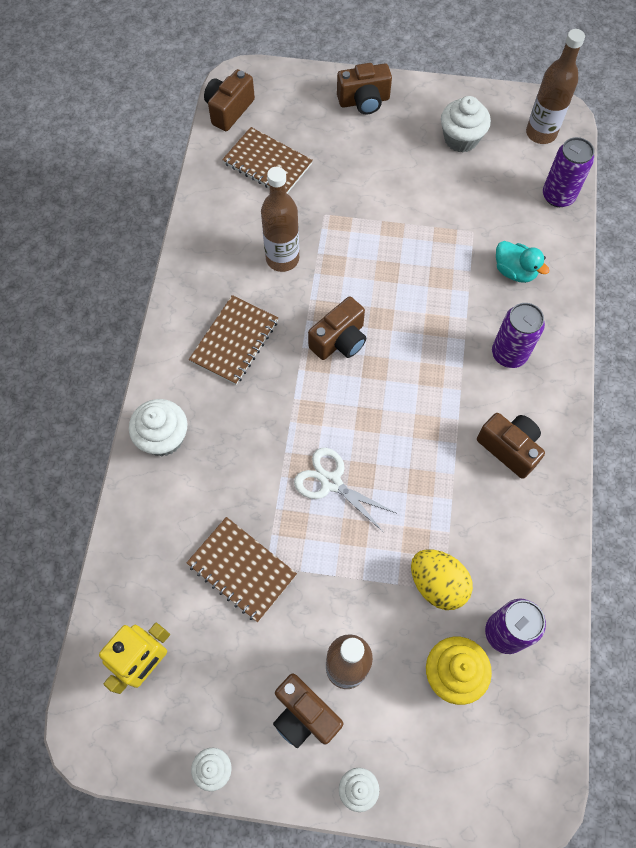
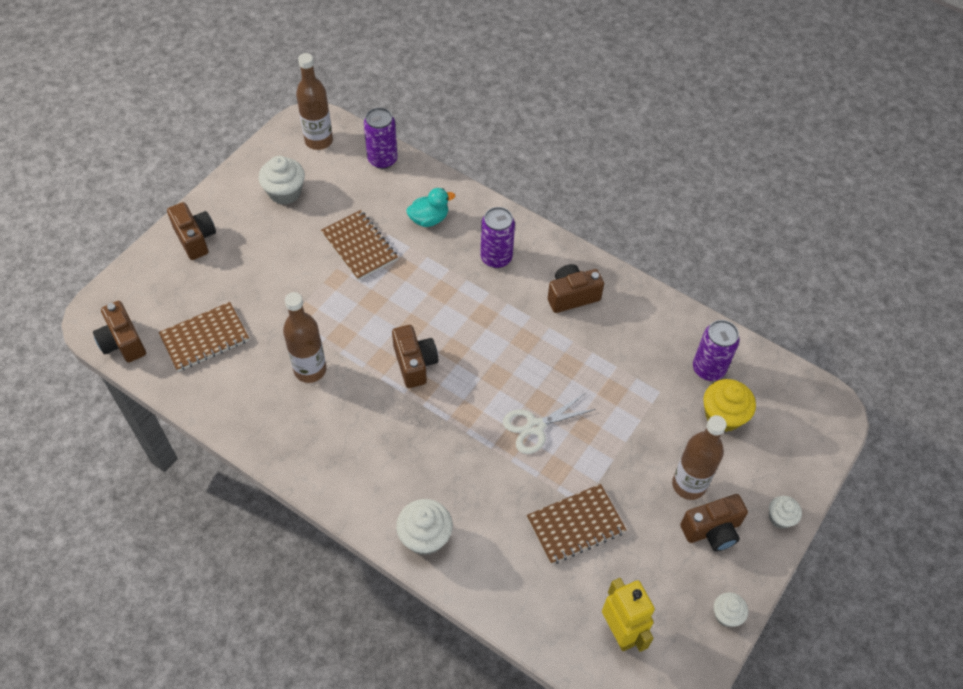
camera: 65 degrees left, 10 degrees down
brown notebook [189,295,278,385] -> brown notebook moved to [321,210,398,280]
brown camera [337,63,392,114] -> brown camera turned 45 degrees counterclockwise [167,202,216,260]
yellow egg [411,549,473,610] -> none

